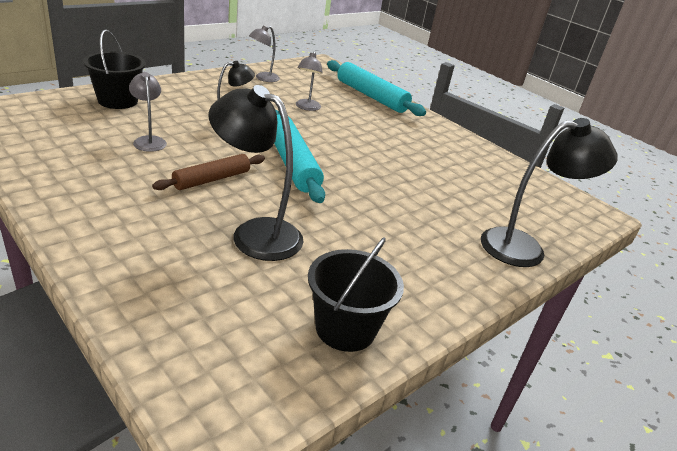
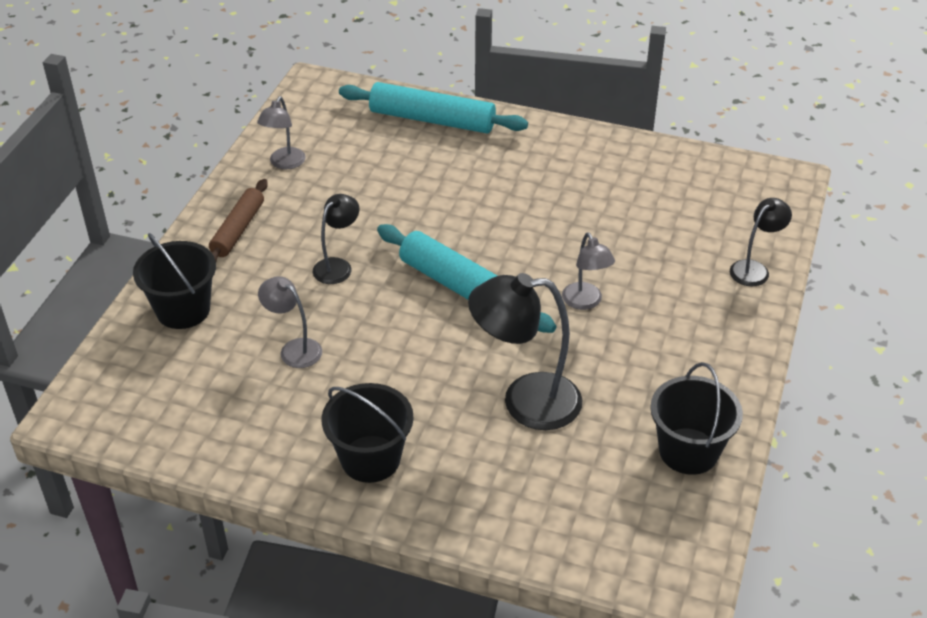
camera: 25 degrees left, 10 degrees up
brown rolling pin [152,154,265,190] -> brown rolling pin moved to [209,179,268,261]
grey lamp [296,51,323,111] -> grey lamp moved to [562,233,615,310]
black lamp [481,118,618,267] -> black lamp [730,198,792,286], size x0.56
none -> black bucket [322,383,414,483]

